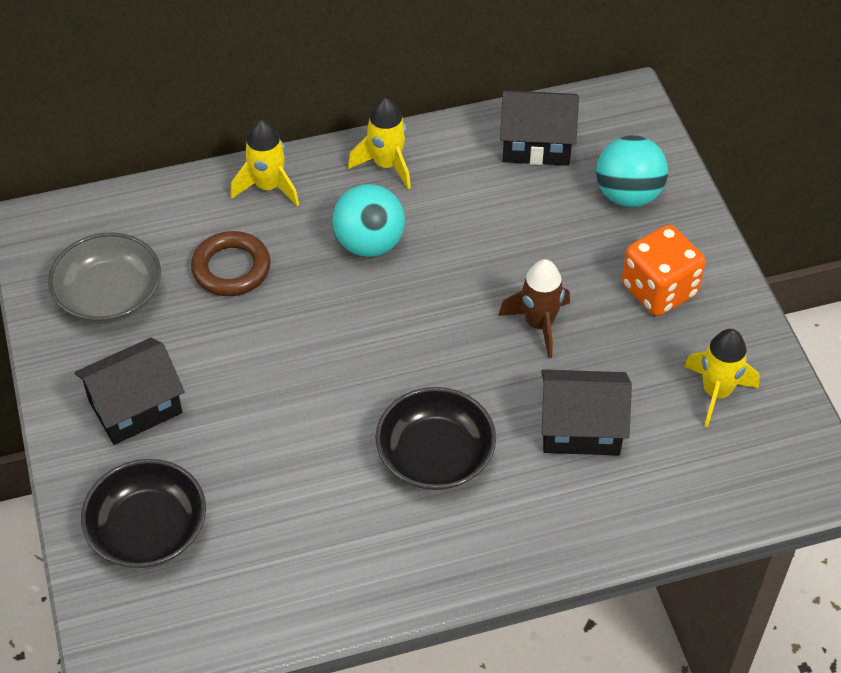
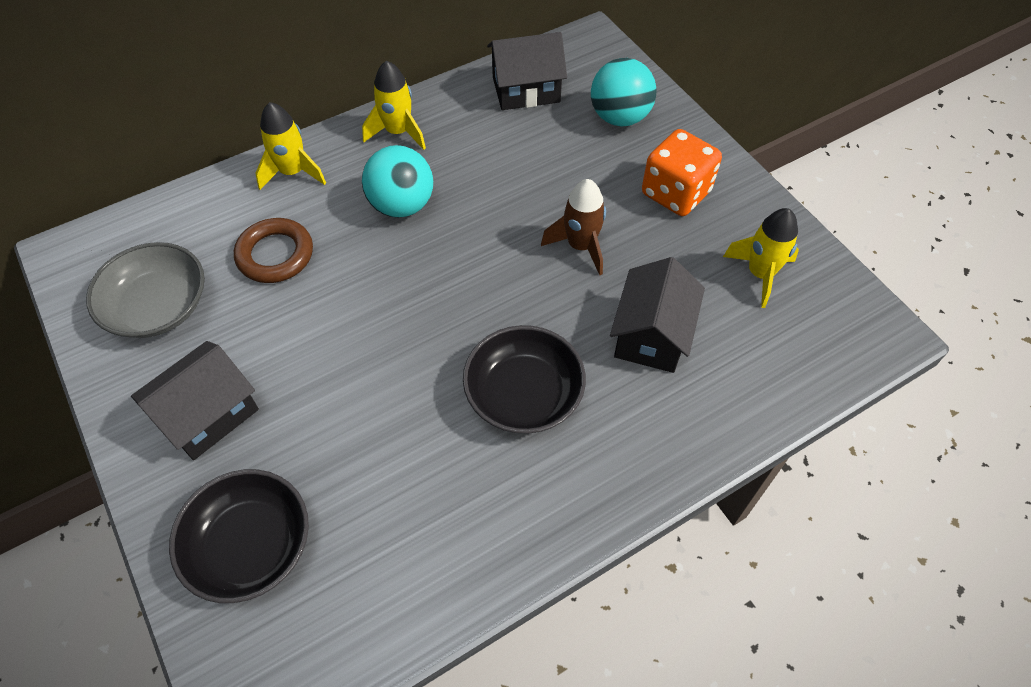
camera: 15 degrees left, 5 degrees up
black house [541,369,632,456] -> black house turned 60 degrees counterclockwise [610,257,705,373]

